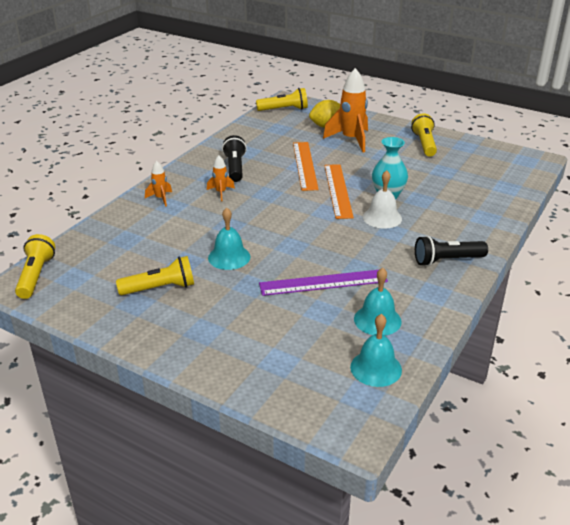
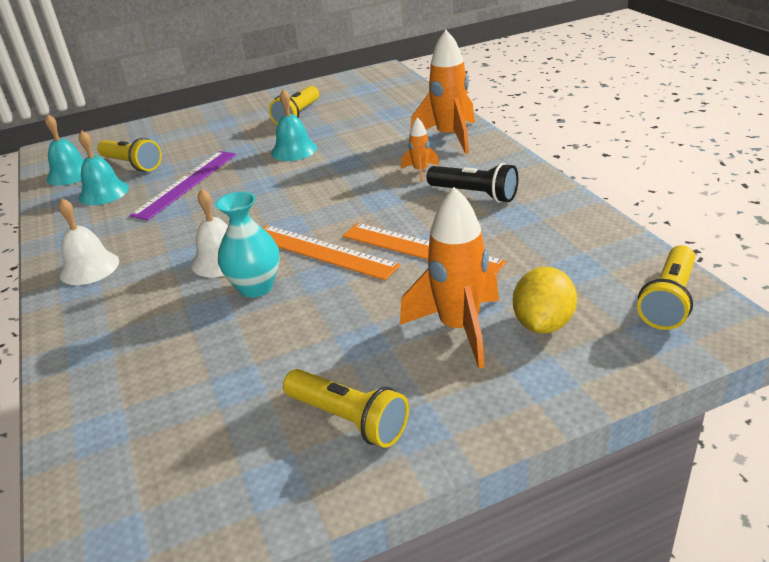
camera: 130 degrees right, 0 degrees up
yellow flashlight [15,234,55,299] -> yellow flashlight moved to [97,138,162,172]
orange rocket [145,161,172,207] -> orange rocket [410,30,475,154], size x2.00
black flashlight [415,236,488,266] -> white bell [59,198,119,285]

